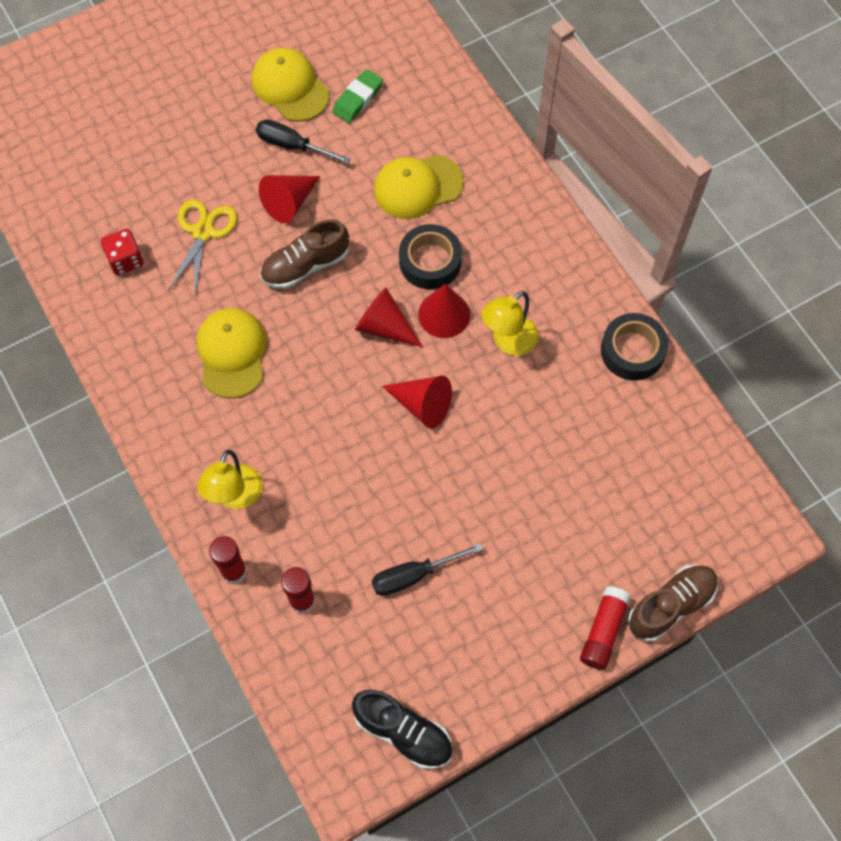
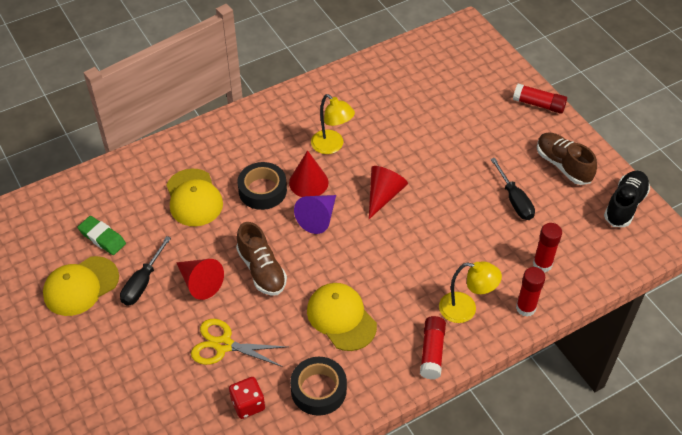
camera: 90 degrees left, 15 degrees down
yellow cap [196,308,267,398] -> yellow cap turned 60 degrees clockwise [307,283,377,351]
red cone [355,287,423,347] -> purple cone [294,195,336,234]
black tape [601,313,668,381] -> black tape moved to [290,357,347,416]
brown shoe [628,565,718,642] -> brown shoe moved to [537,133,597,185]
none -> red glue stick [420,316,446,379]

